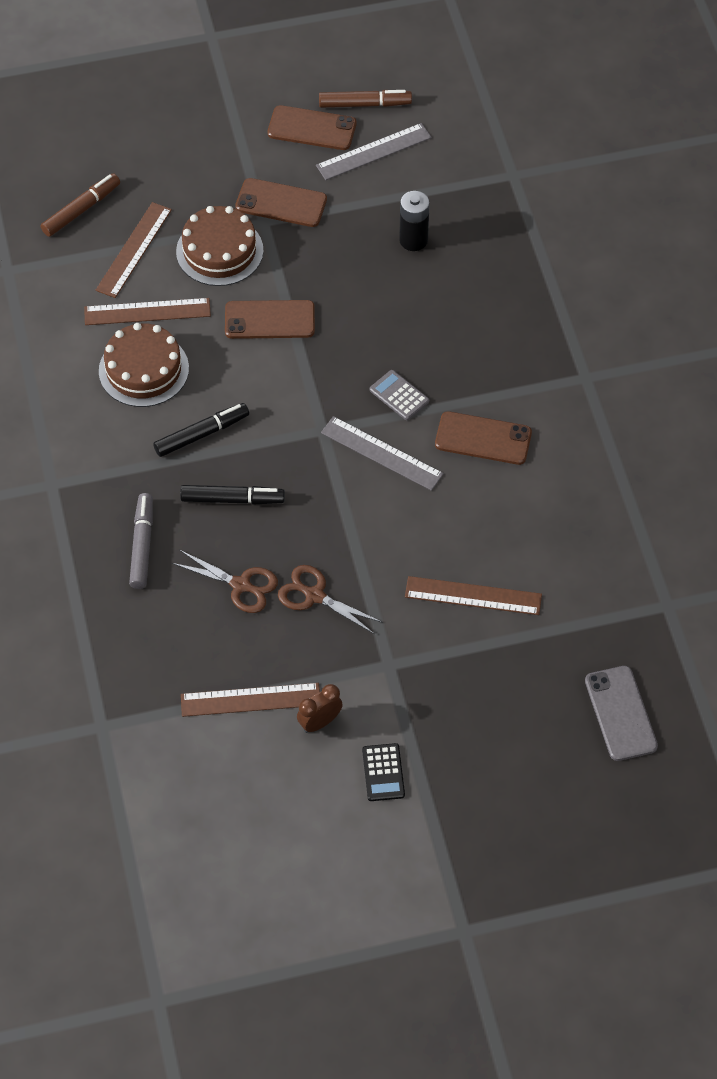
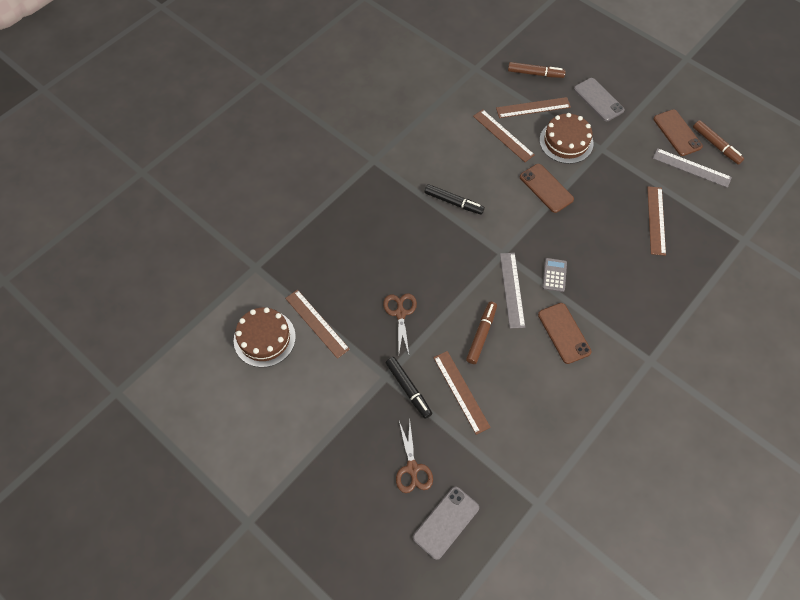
camera: 55 degrees right, 5 degrees up
brown cake [99,323,189,407] -> brown cake moved to [234,307,296,367]
grey marker [129,493,153,589] -> none
brown scissors [172,550,278,613] -> brown scissors moved to [396,420,433,493]
black marker [180,485,285,505] -> black marker moved to [386,357,432,419]
brown phone [235,178,327,227] -> none
brown clock [297,684,343,733] -> none
black calculator [362,743,405,801] -> none
black battery [399,191,430,251] -> brown ruler [647,186,666,256]
none -> brown marker [466,302,497,364]
none -> grey phone [574,78,625,121]

